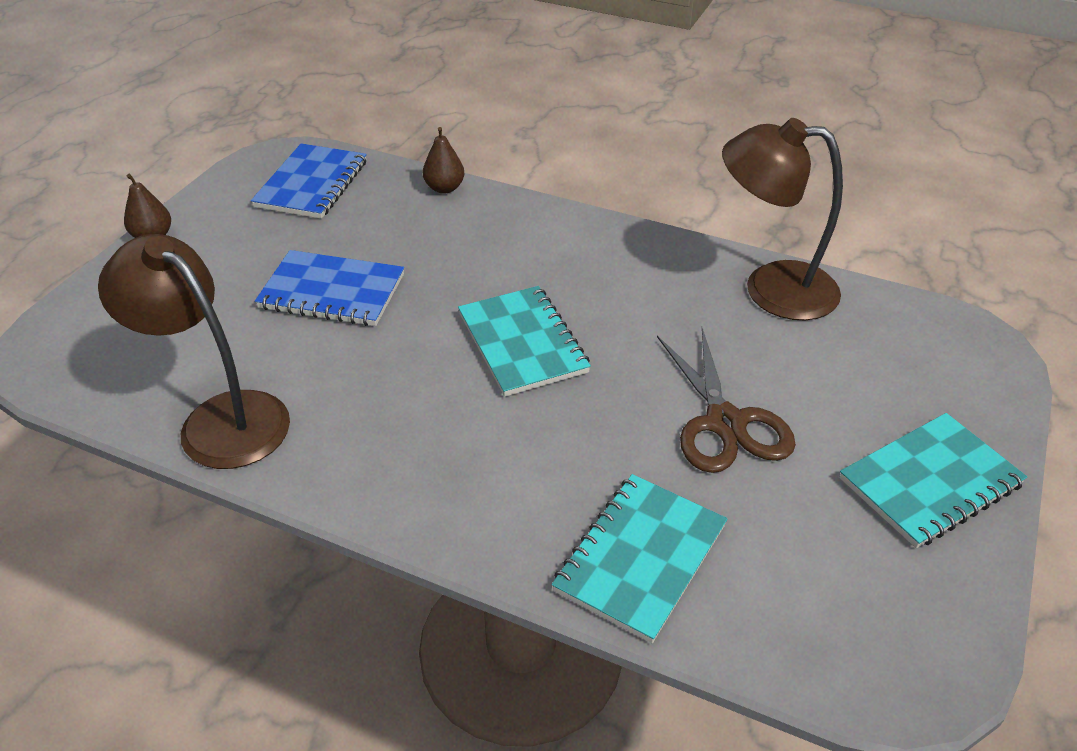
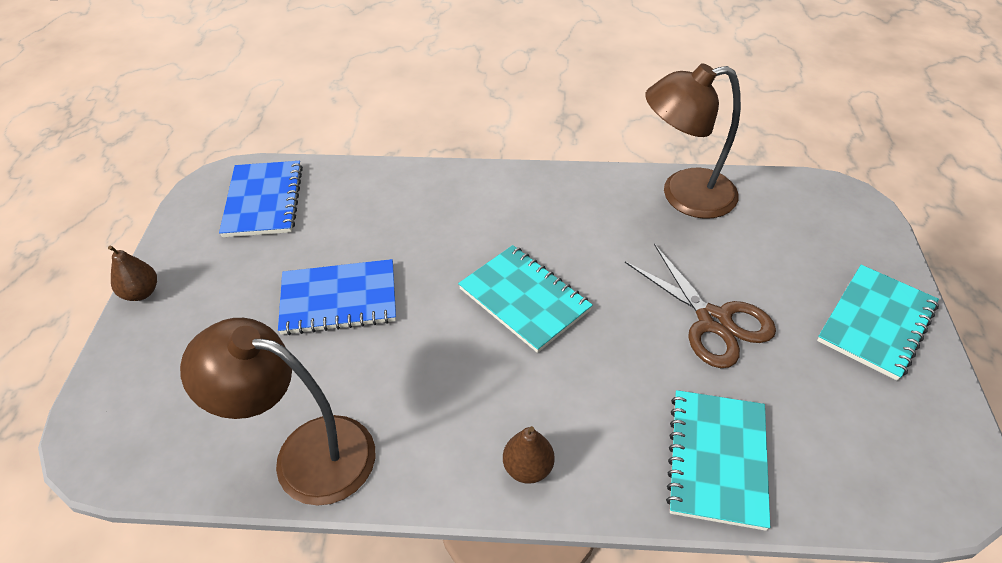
camera: 20 degrees left, 5 degrees up
brown pear [423,127,464,194] -> brown pear moved to [503,426,555,484]

